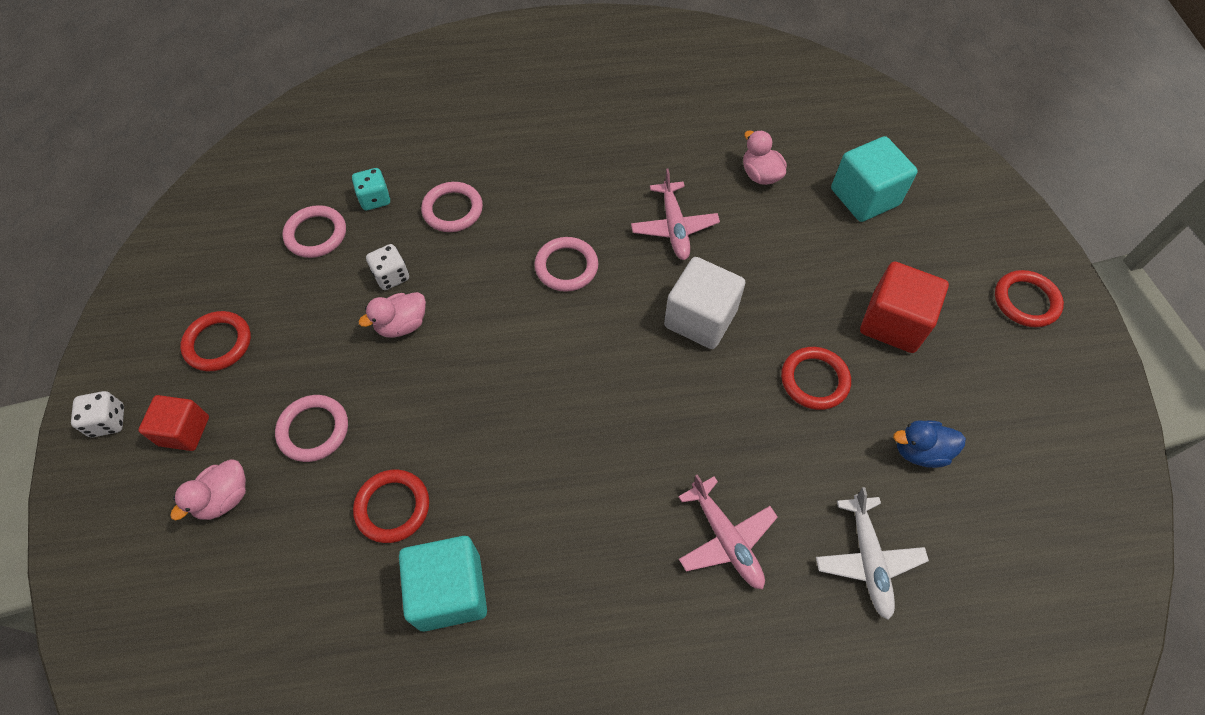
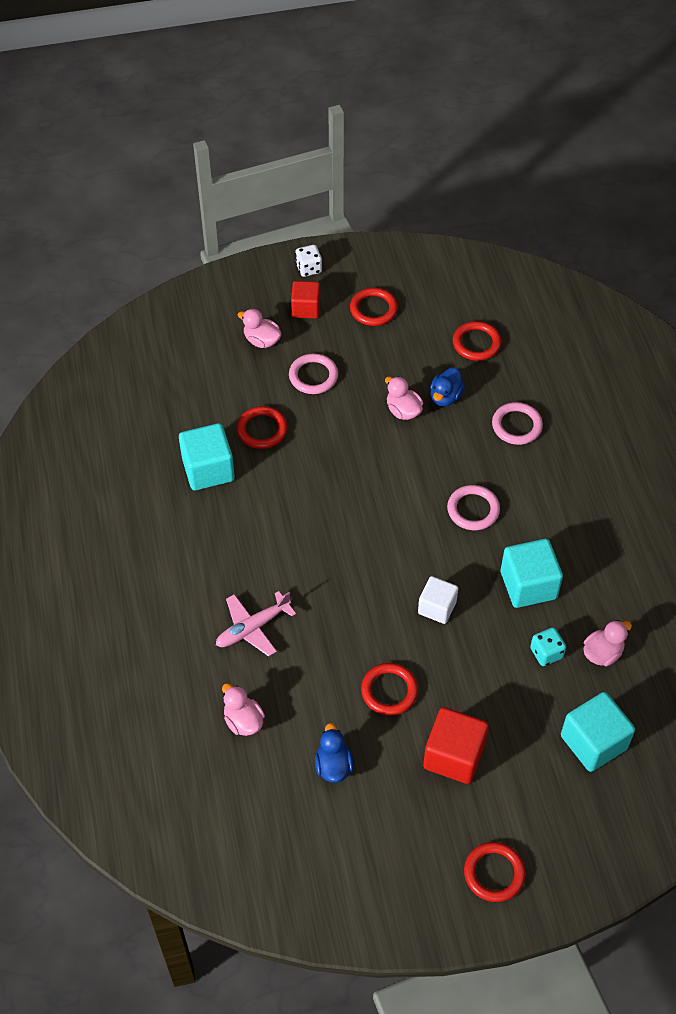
camera: 85 degrees right, 5 degrees down
pink ring [282,205,346,258] -> red ring [453,321,501,361]
turquoise dice [352,168,390,210] -> turquoise dice moved to [530,627,566,666]
white dice [366,244,409,290] -> blue duck [430,367,465,406]
pink plane [631,169,720,260] -> turquoise cube [501,539,563,608]
white cube [664,257,745,349] -> white cube [418,576,458,624], size x0.65
white plane [816,487,929,620] -> pink duck [222,683,265,736]

